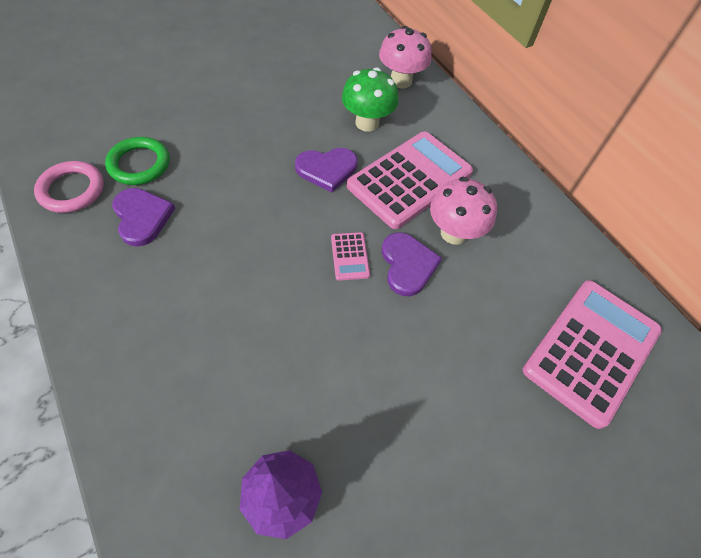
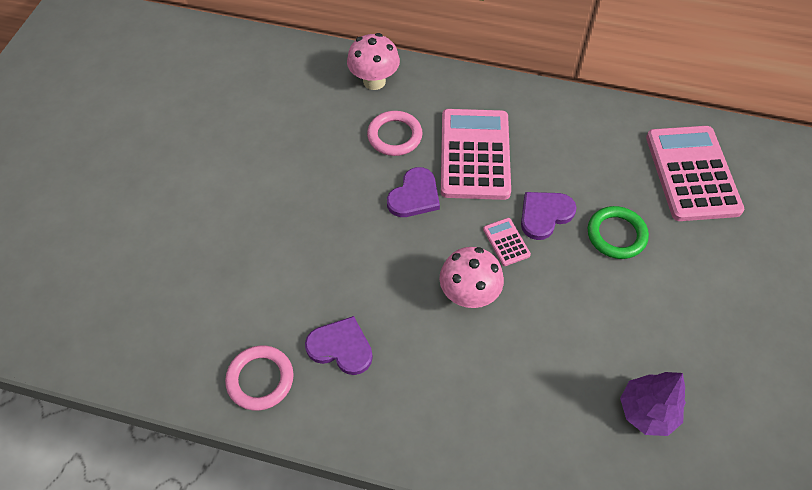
camera: 40 degrees left, 0 degrees up
green ring [105,137,170,185] -> green ring moved to [588,206,649,259]
pink calculator [331,232,370,281] -> pink calculator turned 150 degrees counterclockwise [483,218,531,266]
green mushroom [342,67,398,132] -> pink ring [367,111,423,156]
purple heart [382,232,442,296] -> purple heart turned 75 degrees counterclockwise [521,192,577,240]
pink mushroom [430,177,497,245] -> pink mushroom moved to [439,247,504,308]

